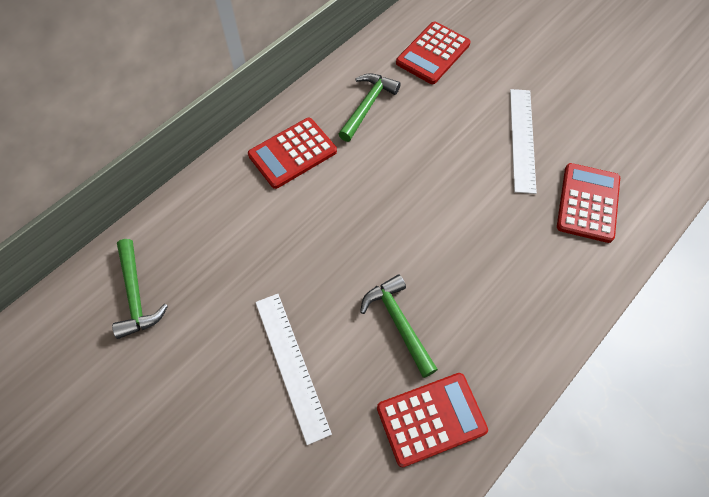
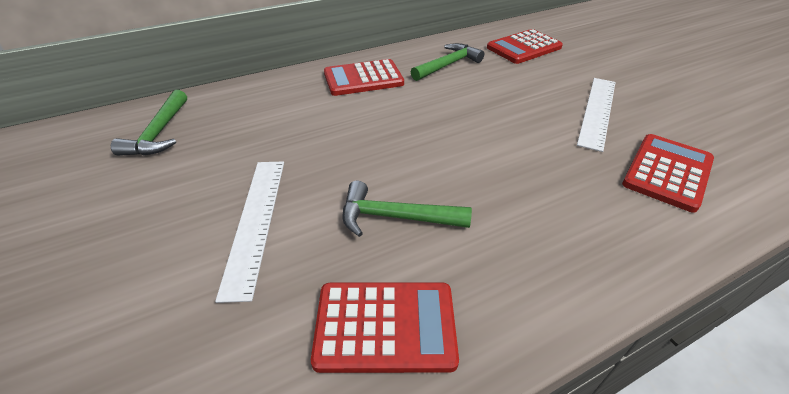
camera: 20 degrees right, 20 degrees down
green hammer [360,274,438,378] -> green hammer turned 75 degrees counterclockwise [343,181,472,237]

